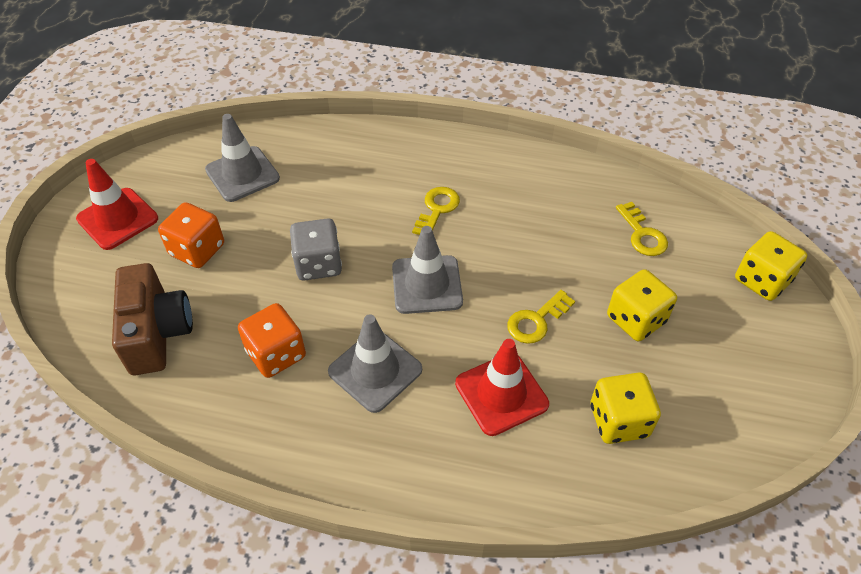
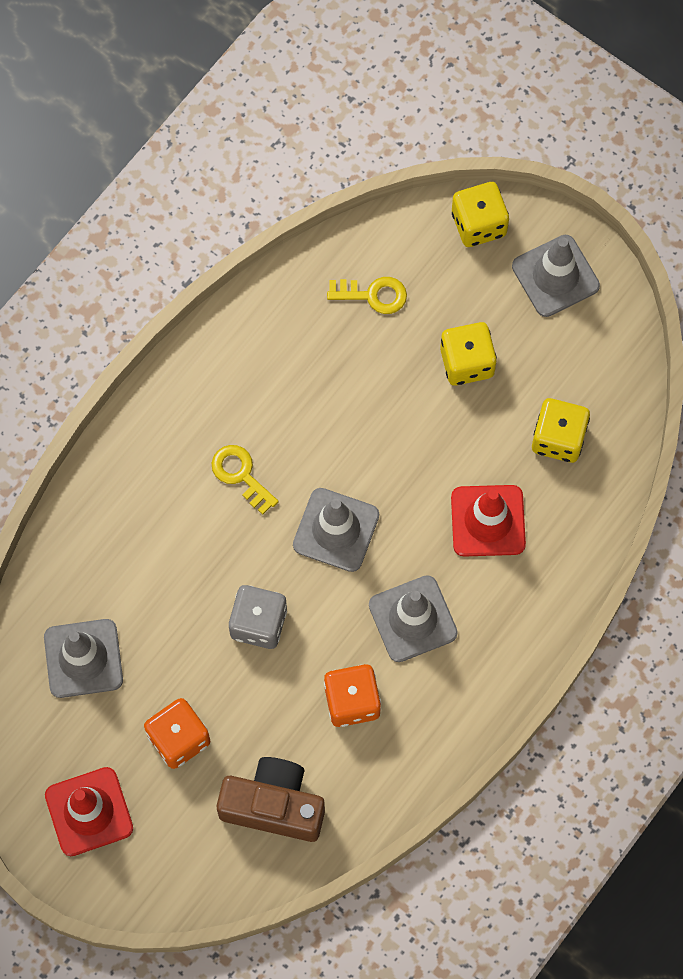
camera: 65 degrees left, 20 degrees up
yellow key [507,290,575,344] -> none
none -> grey traffic cone [512,235,600,317]

